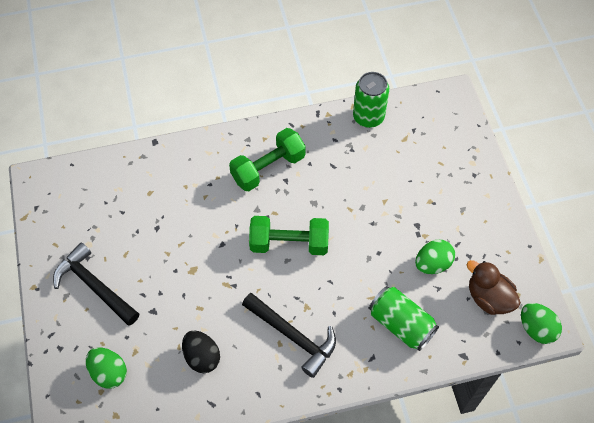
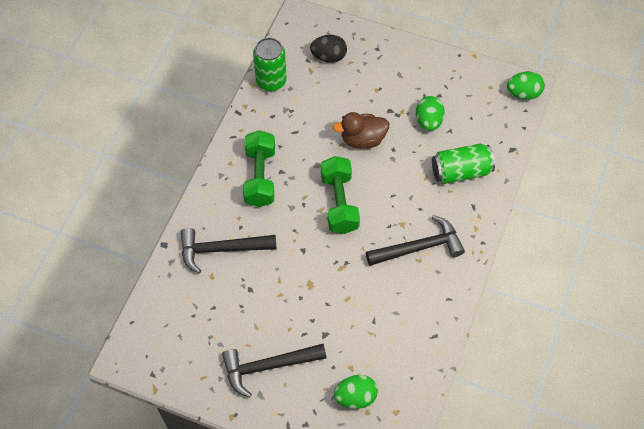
camera: 55 degrees left, 0 degrees up
black egg [182,331,220,373] -> black egg moved to [310,35,347,63]
green dumbbell [249,216,329,255] -> green dumbbell turned 45 degrees counterclockwise [321,156,360,234]
brown duck [466,260,521,315] -> brown duck moved to [333,112,389,149]
none -> black hammer [181,228,277,274]

